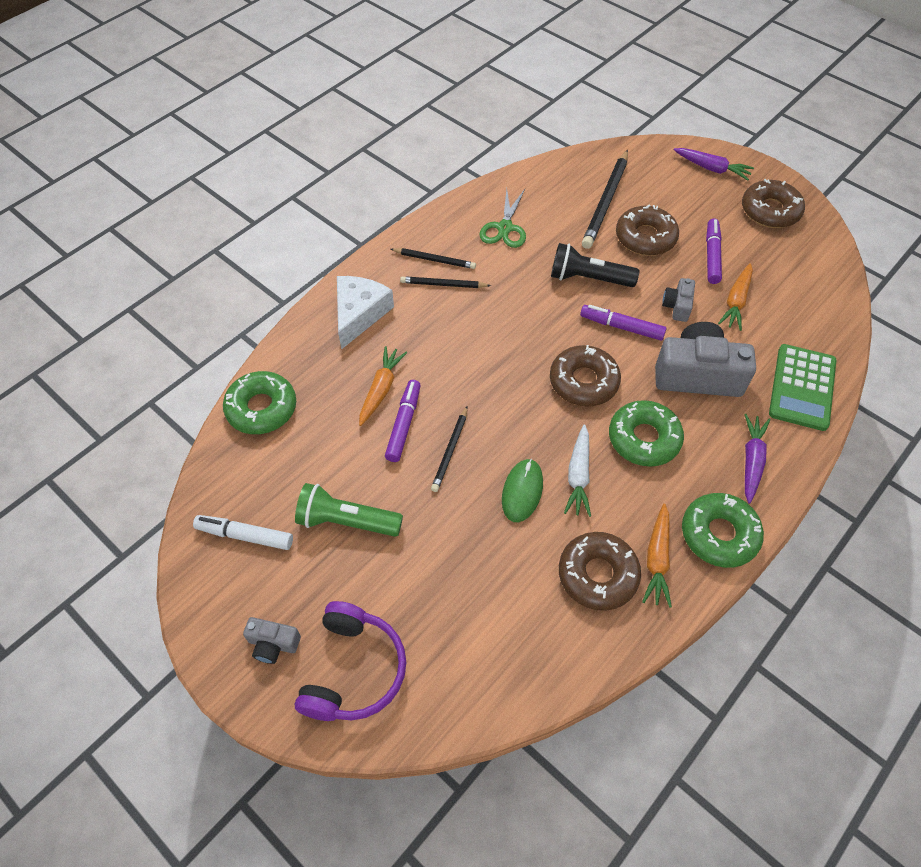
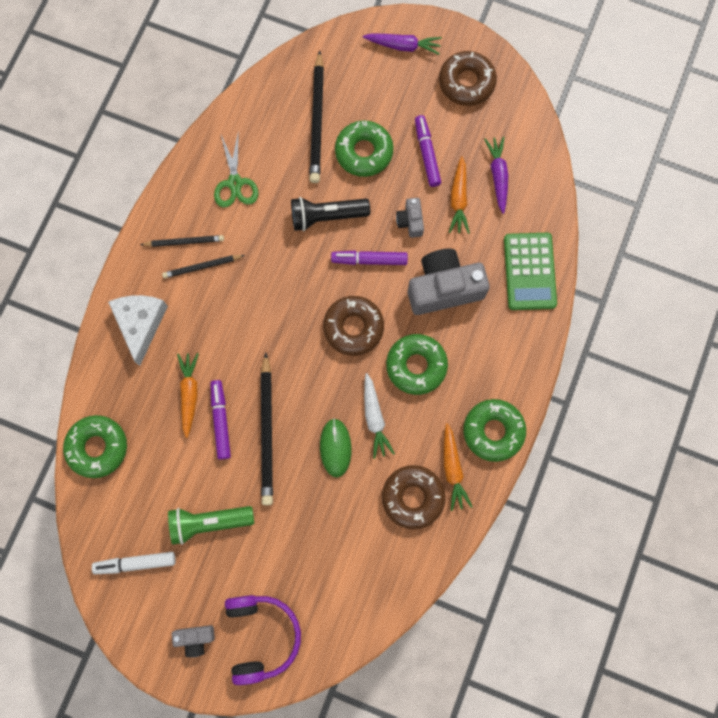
camera: 20 degrees left, 20 degrees up
black pencil [431,406,467,492] -> black pencil [261,352,273,505], size x1.76
brown donut [616,204,679,256] -> green donut [335,120,393,177]
purple carrot [744,414,771,504] -> purple carrot moved to [484,137,508,214]

